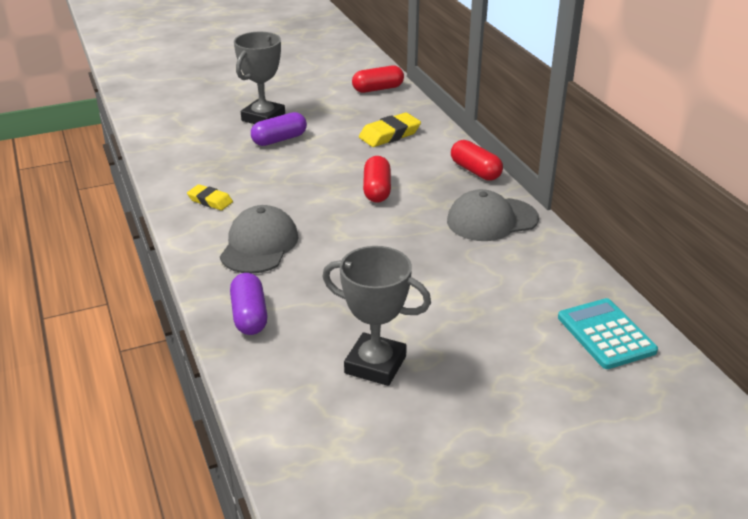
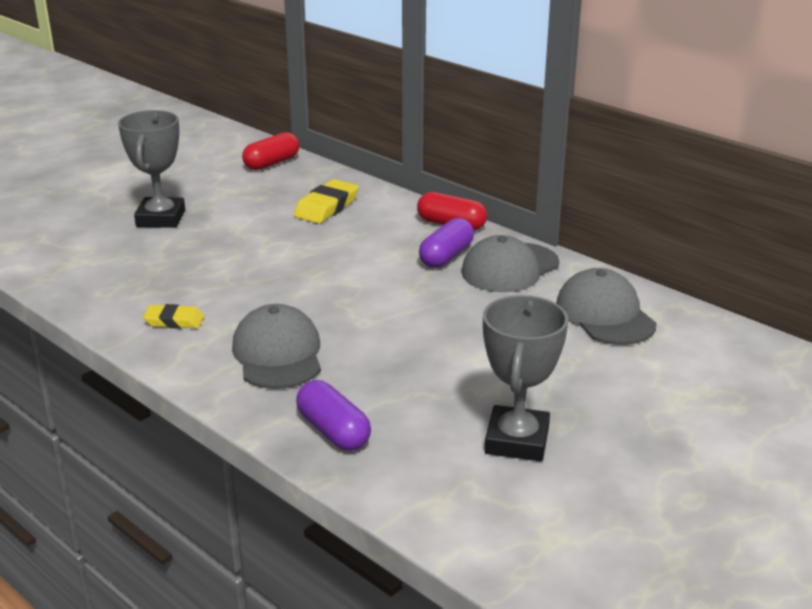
camera: 25 degrees left, 5 degrees down
purple capsule [251,112,307,146] -> purple capsule moved to [419,218,474,268]
grey trophy [322,246,431,386] -> grey trophy turned 75 degrees counterclockwise [483,295,568,461]
red capsule [363,156,391,203] -> none
turquoise calculator [558,298,658,369] -> none
none -> grey cap [556,268,657,345]

